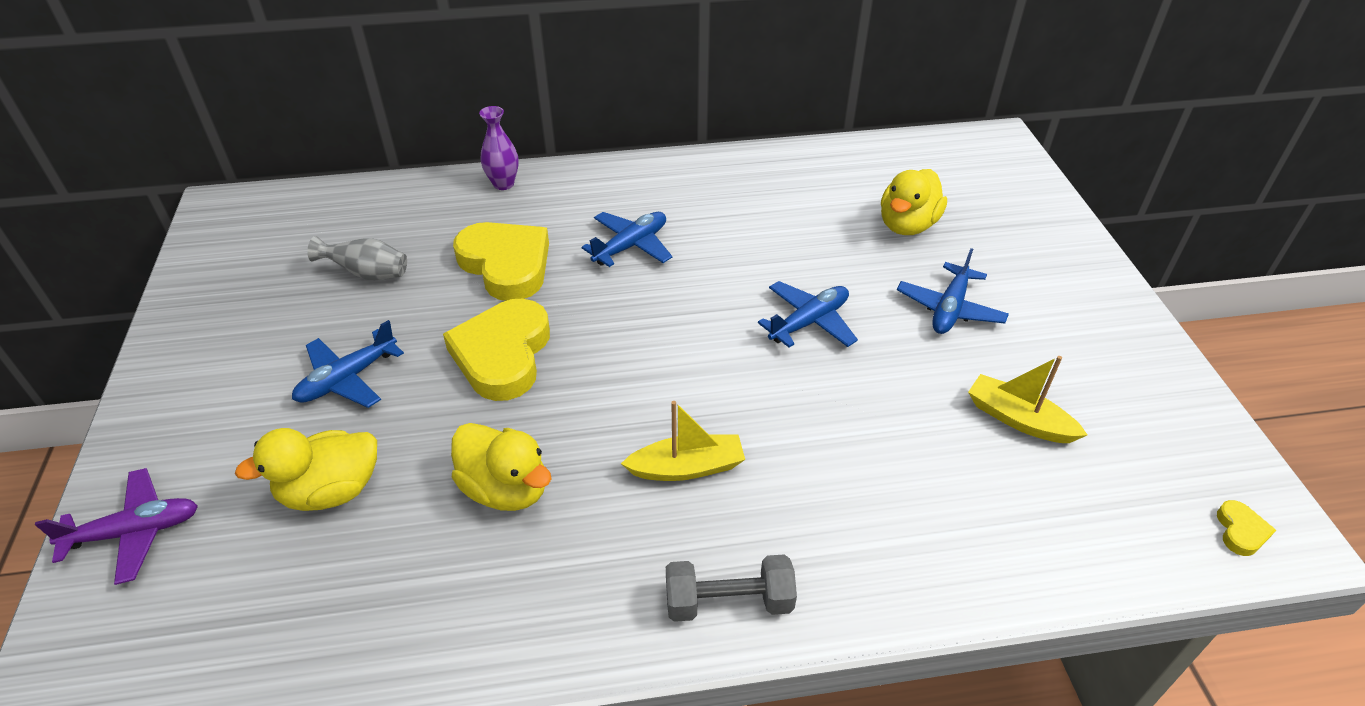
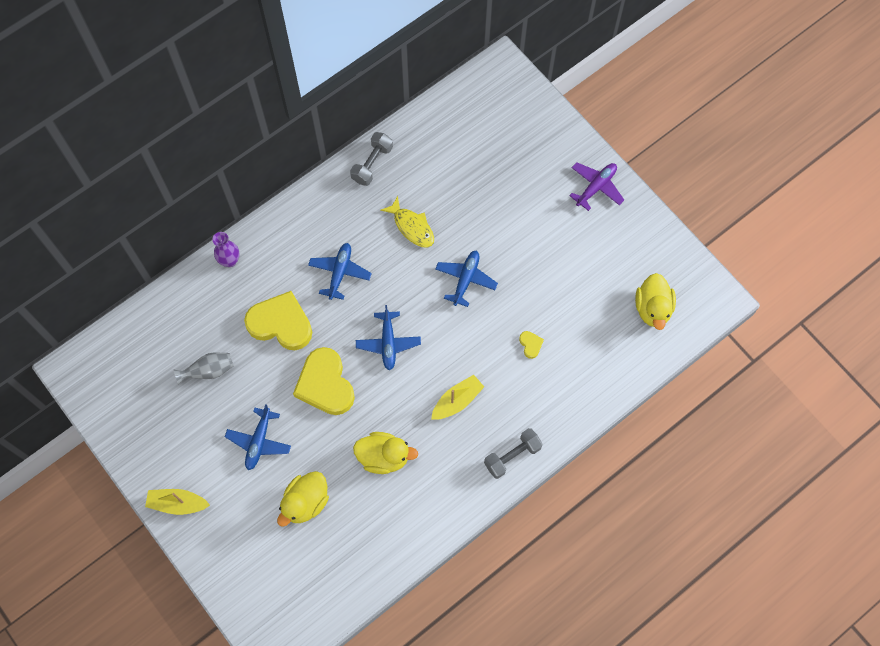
camera: 30 degrees left, 25 degrees up
purple plane [35,468,198,585] -> purple plane moved to [569,162,624,211]
yellow duck [881,169,947,235] -> yellow duck moved to [635,273,676,330]
blue plane [897,248,1009,334] -> blue plane moved to [356,305,421,370]
yellow boat [968,356,1087,443] -> yellow boat moved to [145,489,210,515]
yellow heart [1217,500,1276,556] -> yellow heart moved to [519,331,544,359]
none -> grey dumbbell [350,132,393,186]
none -> yellow fish [380,196,434,248]

